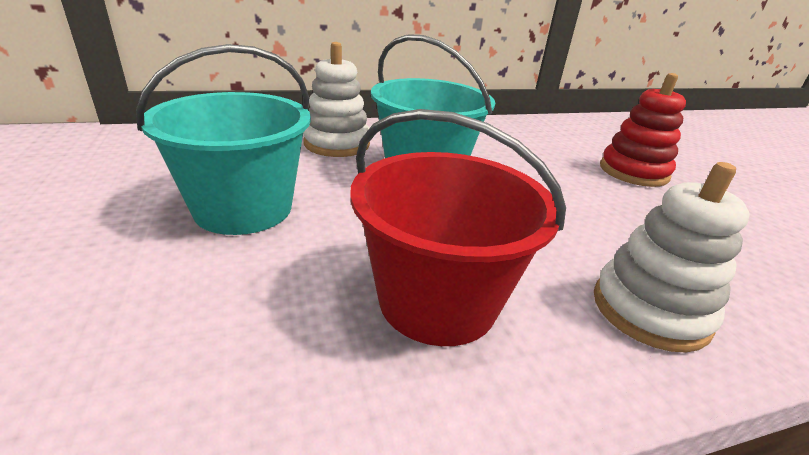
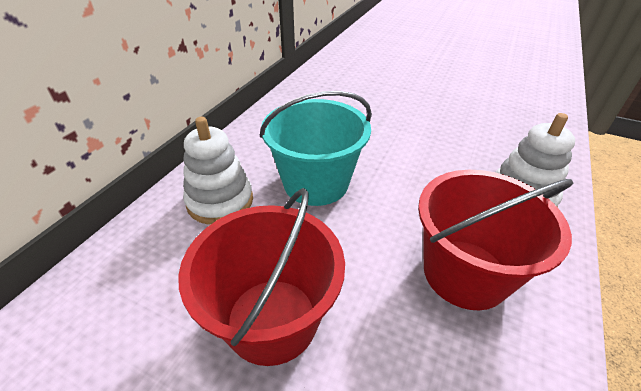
camera: 45 degrees left, 10 degrees up
turquoise bucket [136,44,311,235] -> red bucket [178,188,345,366]
red stacking toy [600,73,686,187] -> none

